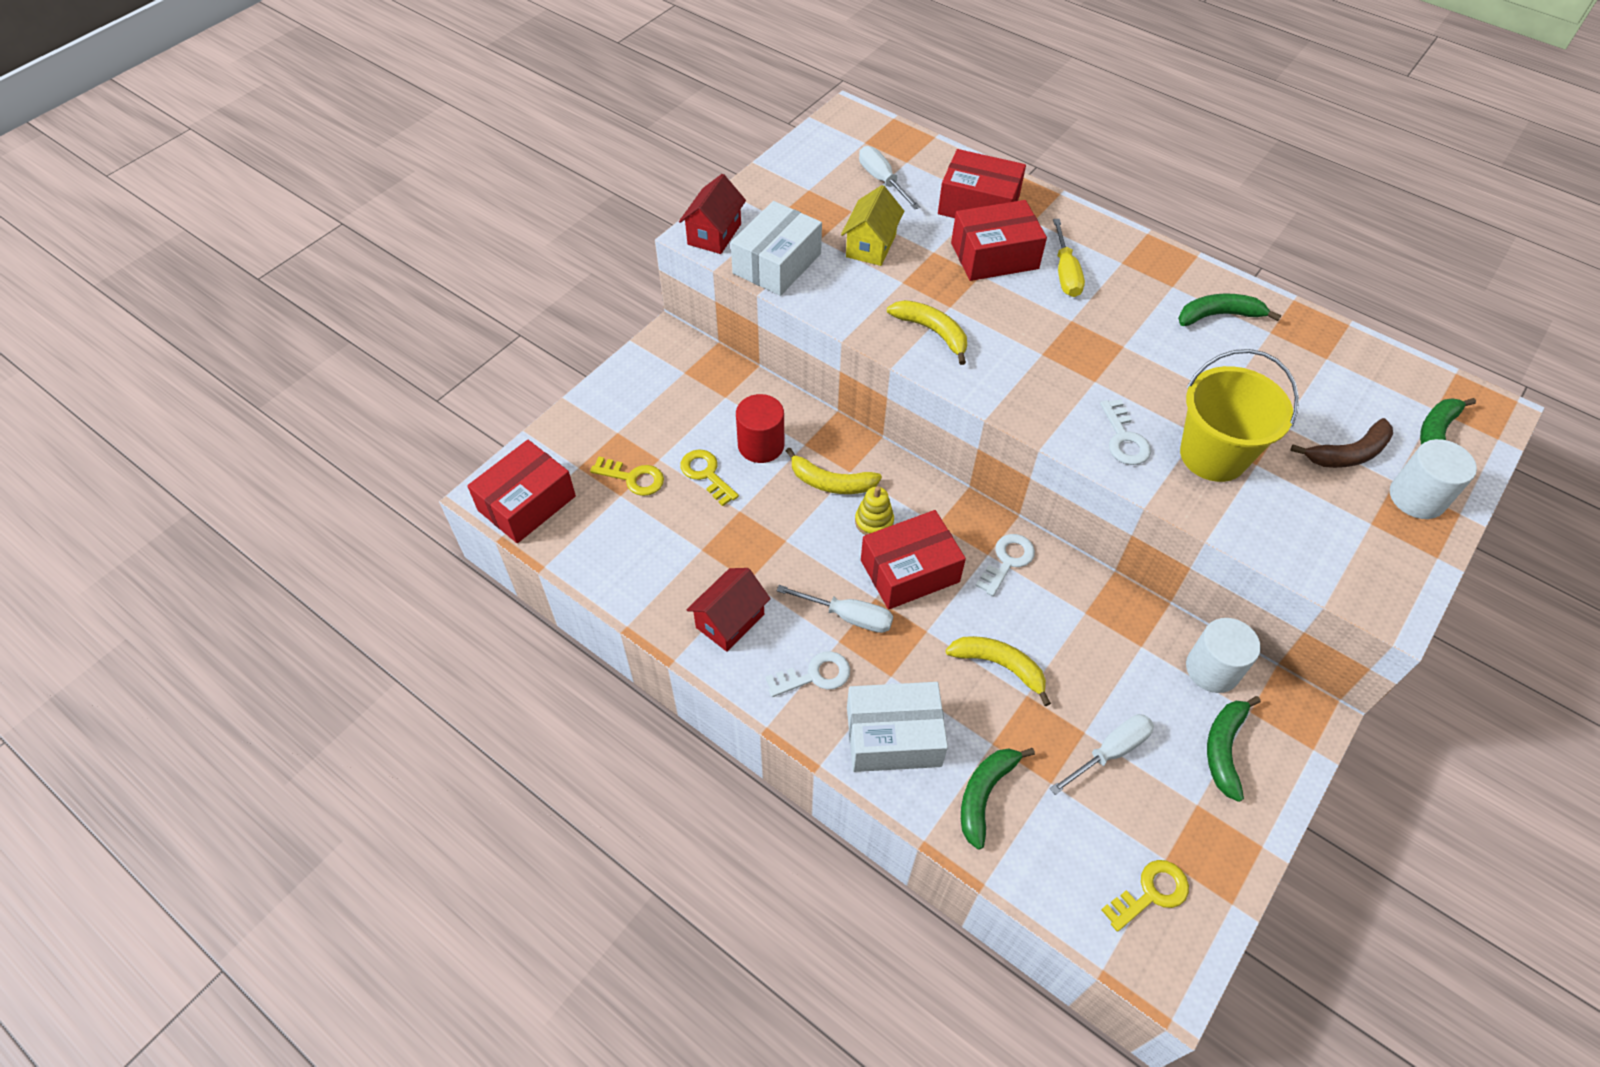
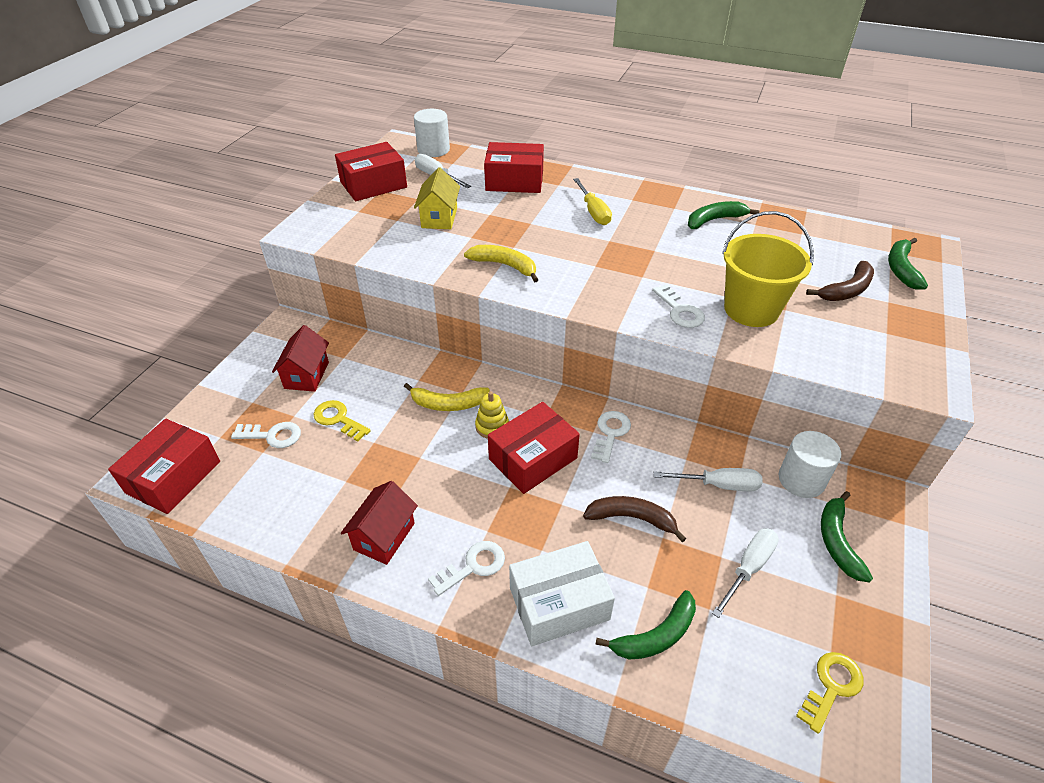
camera: 15 degrees left, 10 degrees down
yellow key [590,457,664,496] -> white key [231,422,301,448]
red house [679,174,746,254] -> red house moved to [272,325,329,392]
white box [731,201,822,296] -> none
red cylinder [736,394,784,463] -> none
white screwdriver [776,585,893,633] -> white screwdriver moved to [654,468,763,491]
yellow banana [946,636,1051,706] -> brown banana [583,496,686,542]
red box [951,200,1047,281] -> red box moved to [335,142,407,201]
green banana [961,748,1035,850] -> green banana turned 135 degrees counterclockwise [595,590,696,659]
white cylinder [1390,439,1477,519] -> white cylinder moved to [414,109,450,157]

